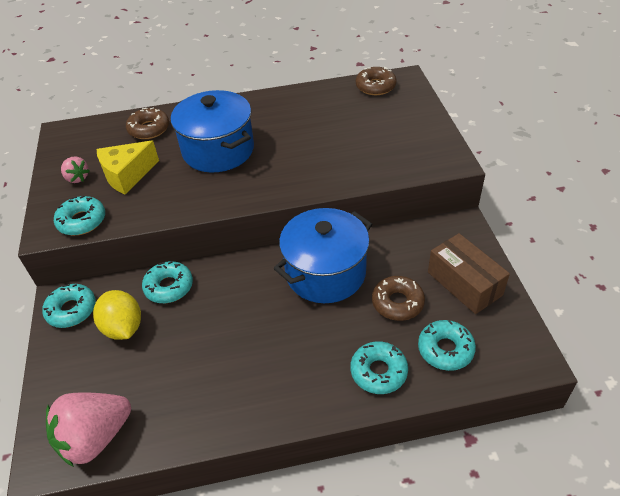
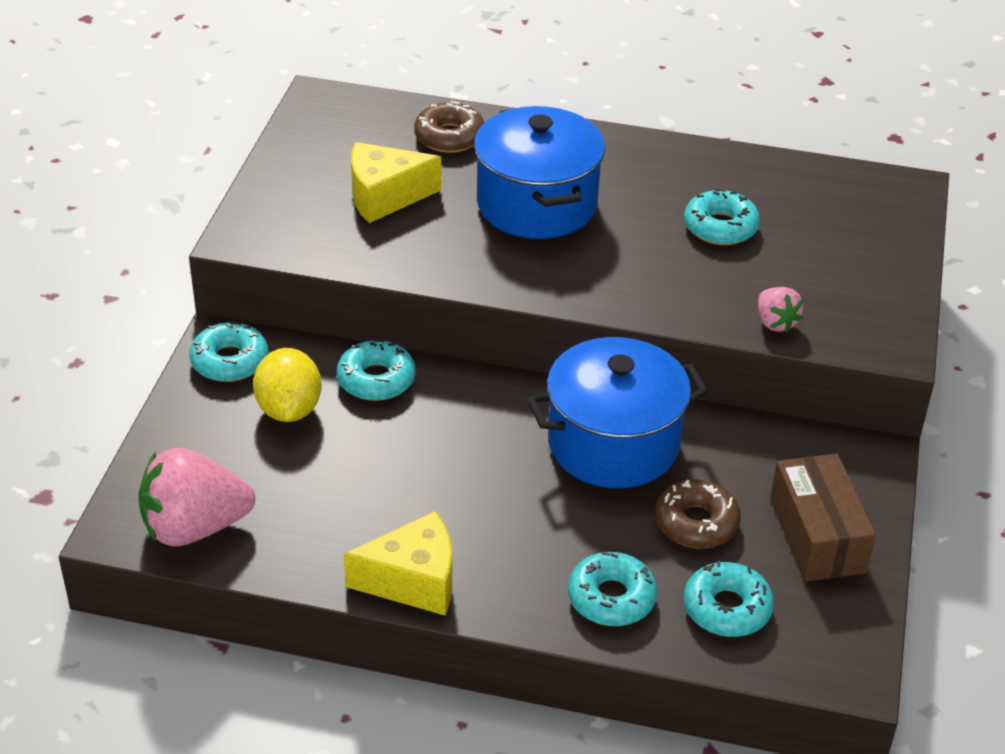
camera: 20 degrees right, 5 degrees down
turquoise donut [54,195,105,235] -> turquoise donut moved to [684,189,760,245]
pink strawberry [61,157,89,183] -> pink strawberry moved to [758,287,804,333]
brown donut [356,67,397,95] -> none
none -> yellow cheese [344,511,452,616]

